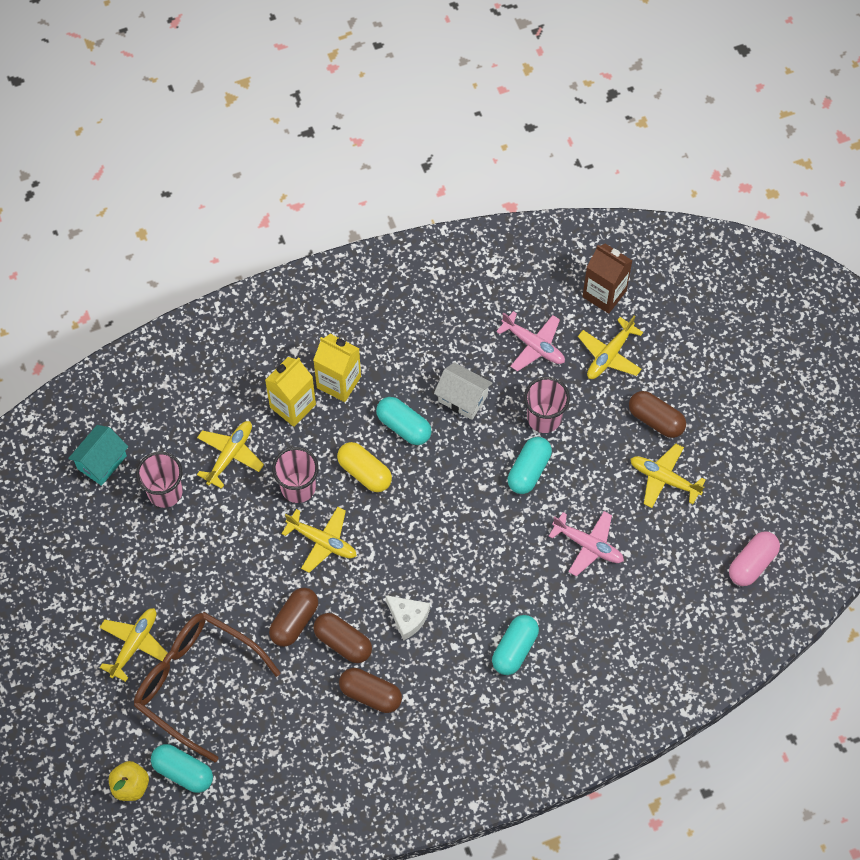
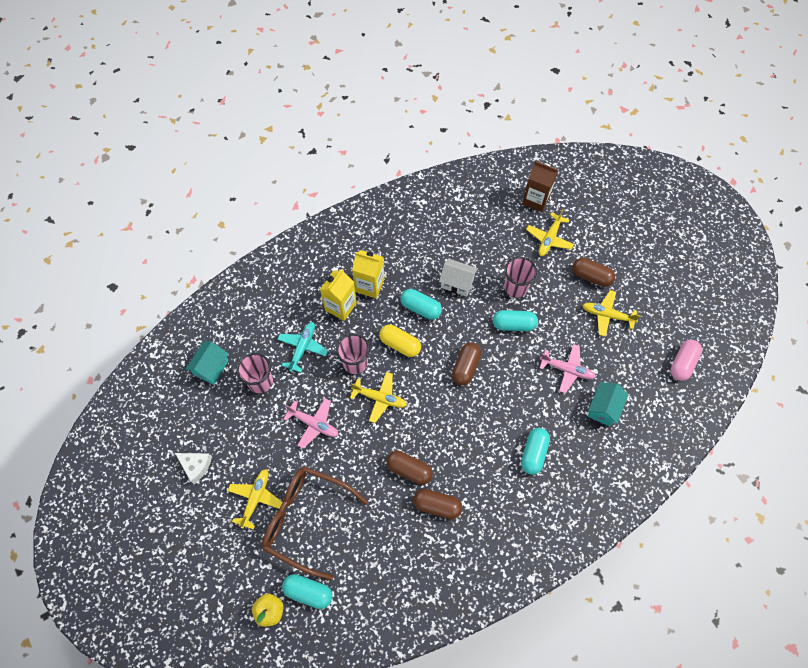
camera: 10 degrees left, 0 degrees up
yellow plane [197,421,264,489] -> turquoise plane [277,322,328,373]
brown capsule [269,588,318,647] -> brown capsule moved to [452,342,481,385]
white cheese [385,595,430,641] -> white cheese moved to [175,453,212,484]
pink plane [496,311,565,372] -> pink plane moved to [284,398,338,448]
turquoise capsule [508,437,552,494] -> turquoise capsule turned 75 degrees clockwise [493,310,538,331]
none -> turquoise house [588,382,628,426]

